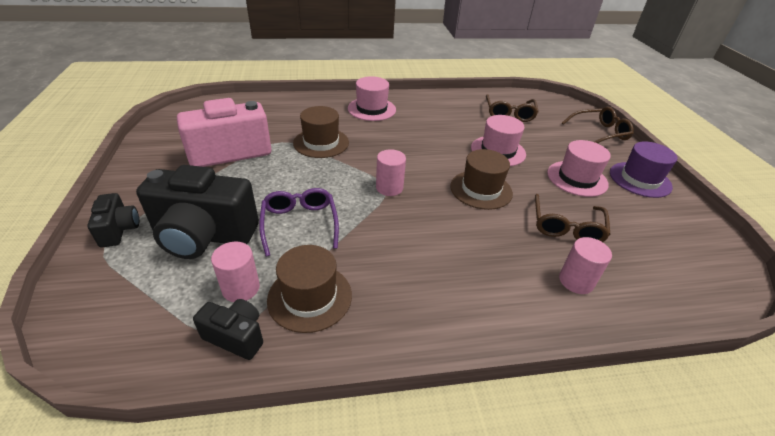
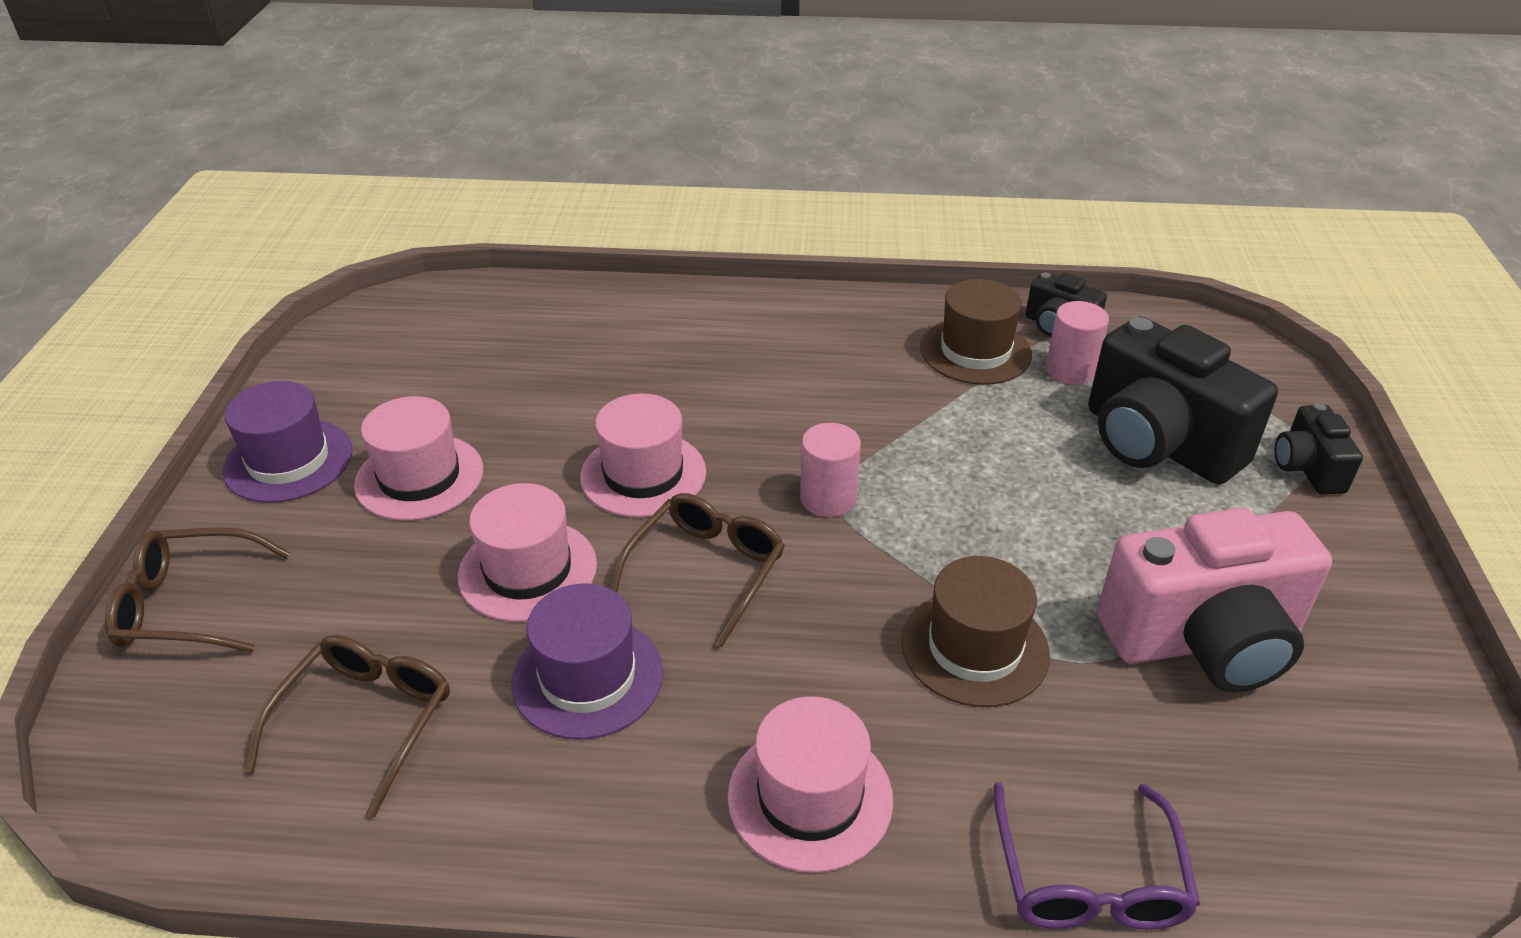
camera: 165 degrees left, 0 degrees up
black camera [136,165,259,259] -> black camera turned 150 degrees counterclockwise [1088,316,1278,484]
purple glasses [259,188,339,257] -> purple glasses moved to [993,782,1200,930]
brown hat [450,149,513,210] -> pink hat [580,393,706,518]
brown glasses [535,194,610,242] -> brown glasses moved to [610,493,785,648]
pink cylinder [559,237,612,294] -> none
none -> purple hat [511,584,663,740]

